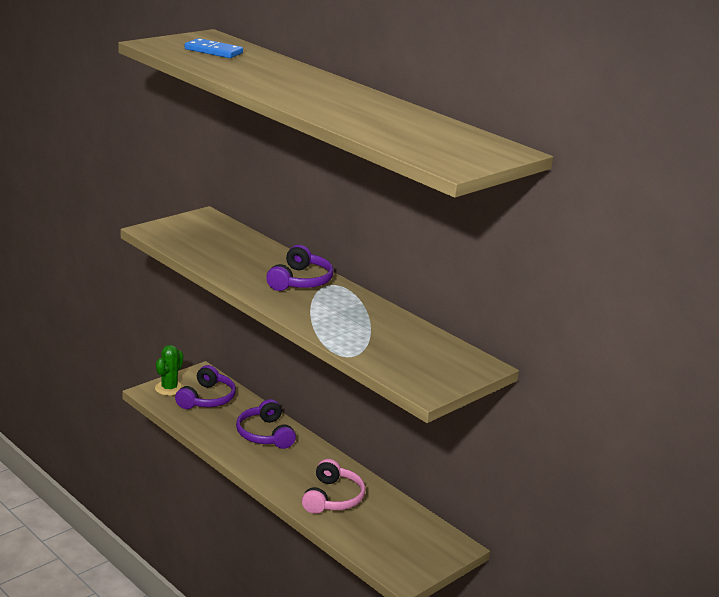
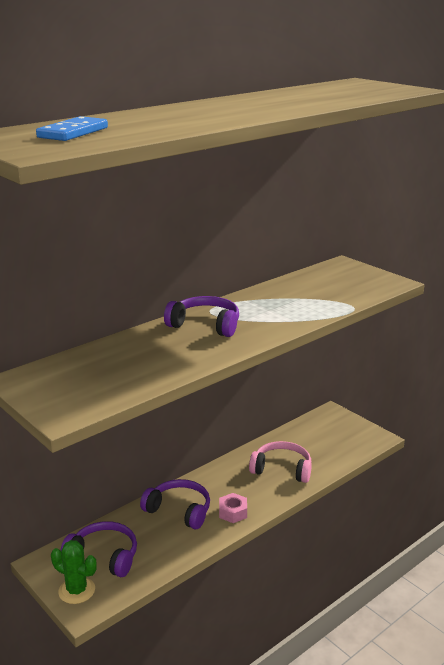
camera: 85 degrees left, 0 degrees up
purple headphones [236,399,296,449] -> purple headphones turned 135 degrees counterclockwise [140,479,210,529]
none -> pink nut [219,493,247,523]

